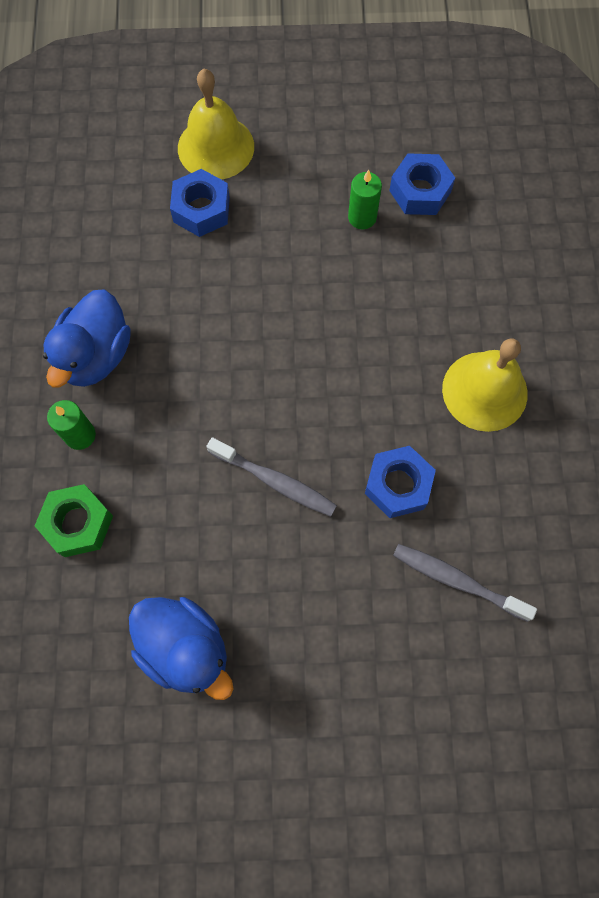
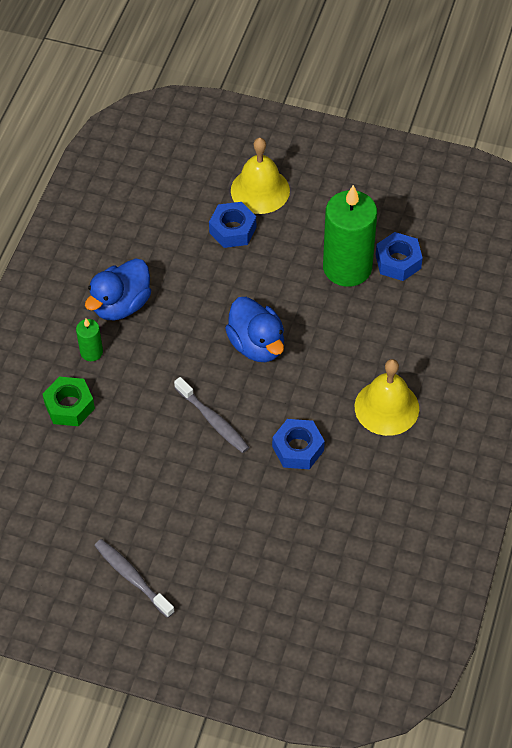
camera: 20 degrees right, 15 degrees down
blue duck [129,597,234,700] -> blue duck moved to [225,297,284,362]
green candle [348,170,382,229] -> green candle [323,185,377,287], size x2.23
grey toothbrush [393,544,537,622] -> grey toothbrush moved to [94,539,175,618]

